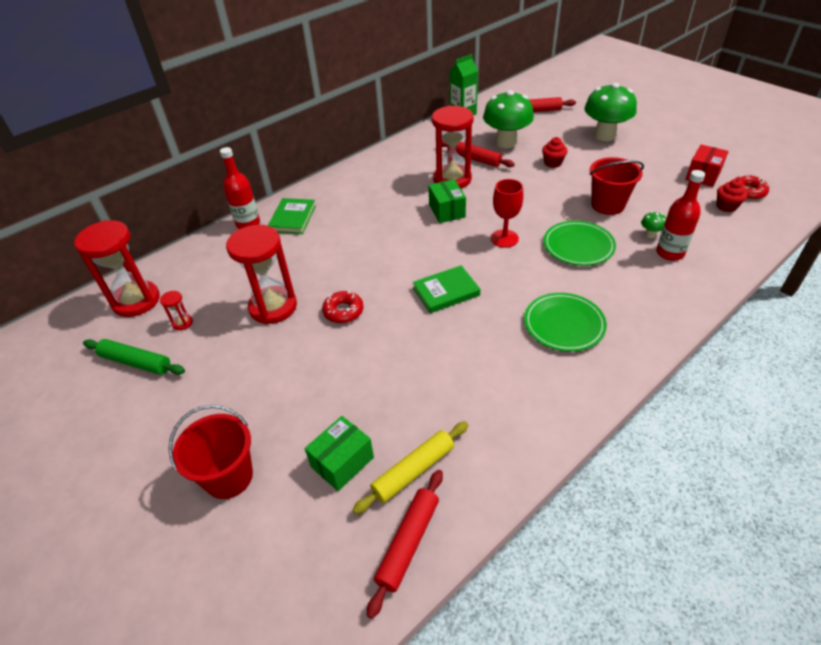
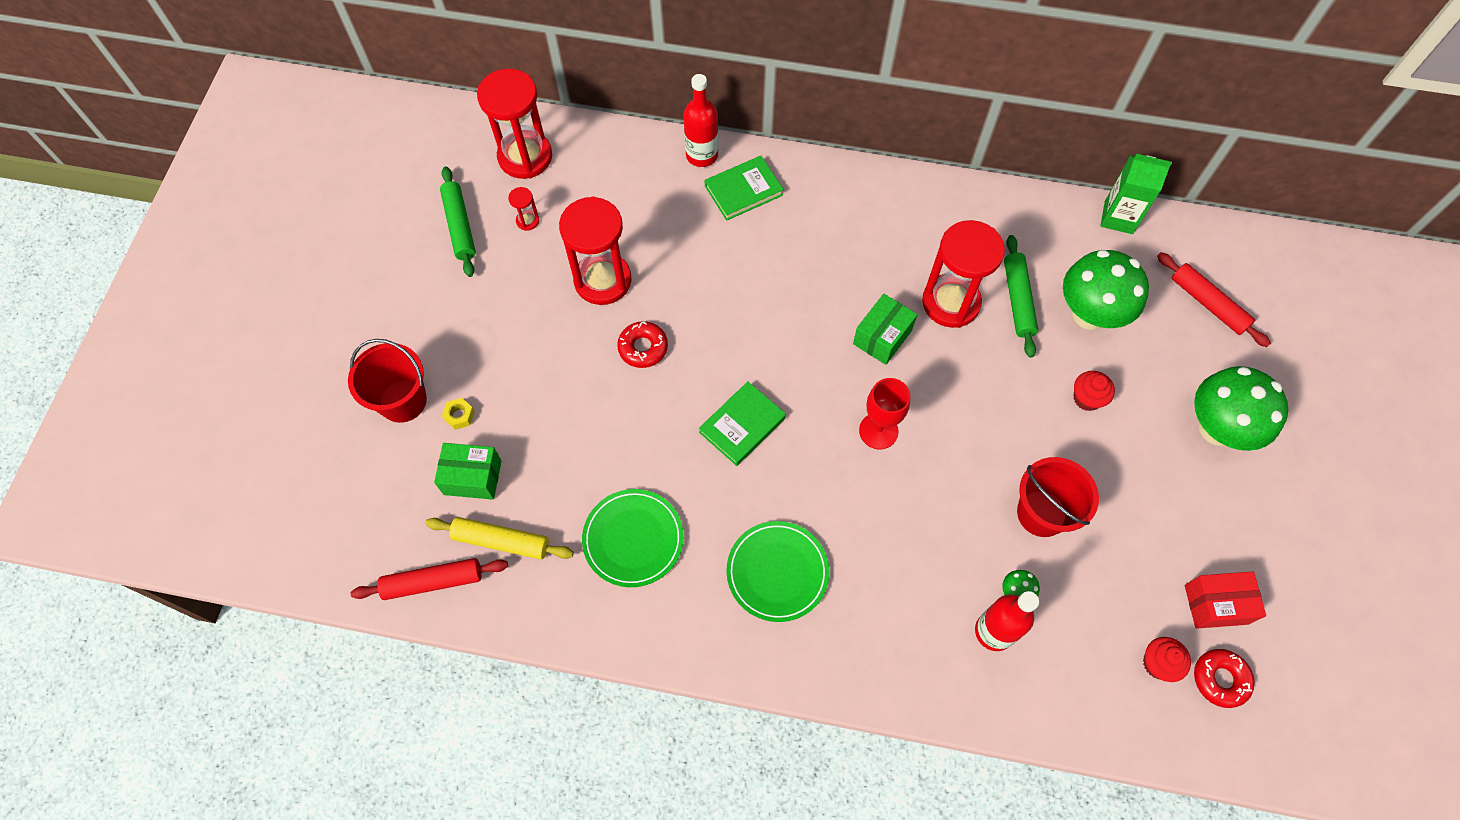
camera: 50 degrees right, 20 degrees up
green book [412,265,480,313] -> green book turned 75 degrees counterclockwise [699,381,786,466]
red rolling pin [442,140,515,167] -> green rolling pin [1004,235,1038,358]
green plate [544,221,616,266] -> green plate moved to [582,489,684,587]
none -> yellow nut [442,398,475,430]

